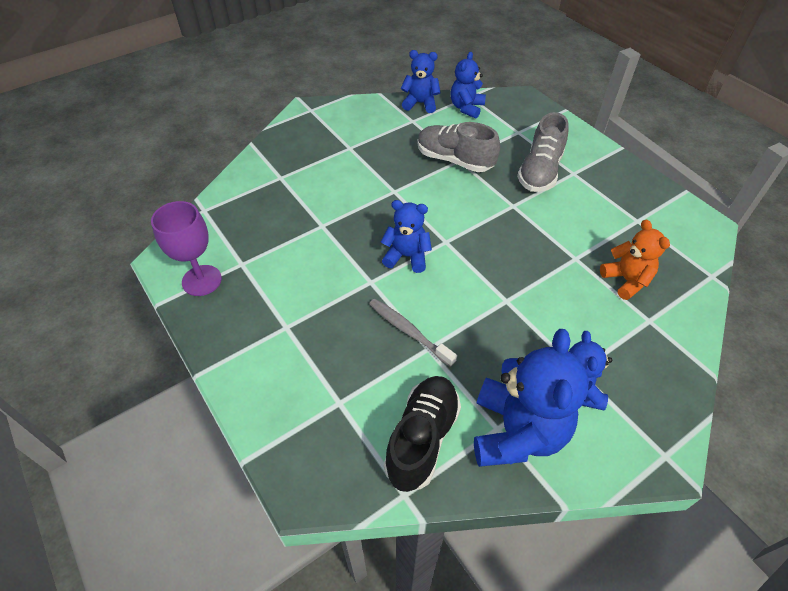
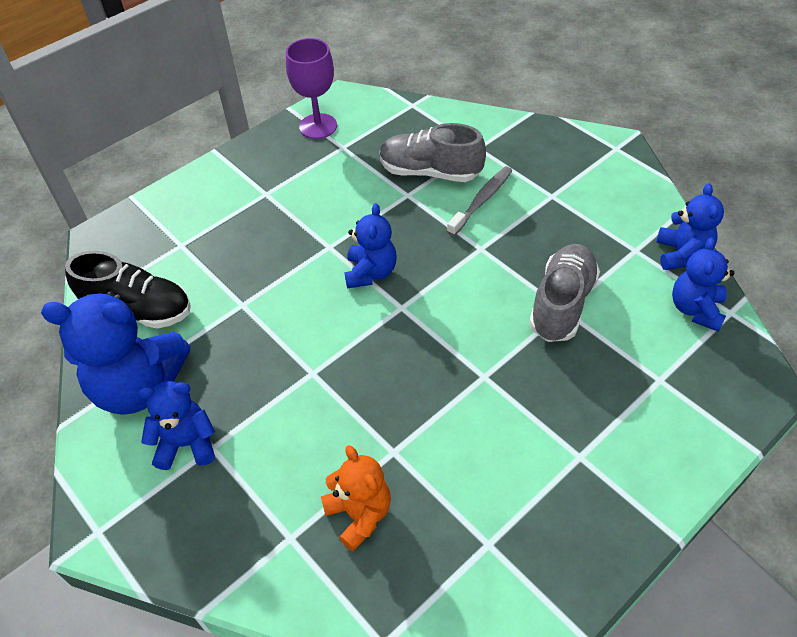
camera: 85 degrees right, 0 degrees up
grey toothbrush [369,299,457,367] -> grey toothbrush moved to [447,166,512,236]
blue teddy bear [450,52,486,118] -> blue teddy bear turned 90 degrees counterclockwise [672,237,734,332]
grey shoe [517,112,569,192] -> grey shoe moved to [380,123,486,182]
orange teddy bear [600,219,670,300] -> orange teddy bear turned 90 degrees counterclockwise [321,445,391,551]

